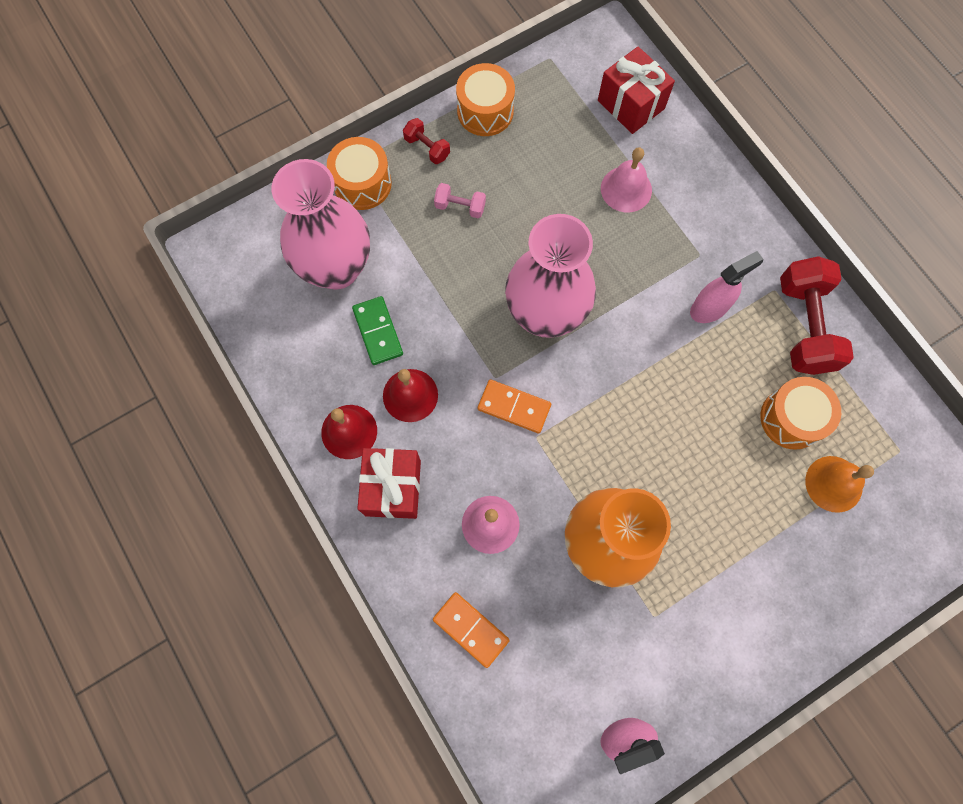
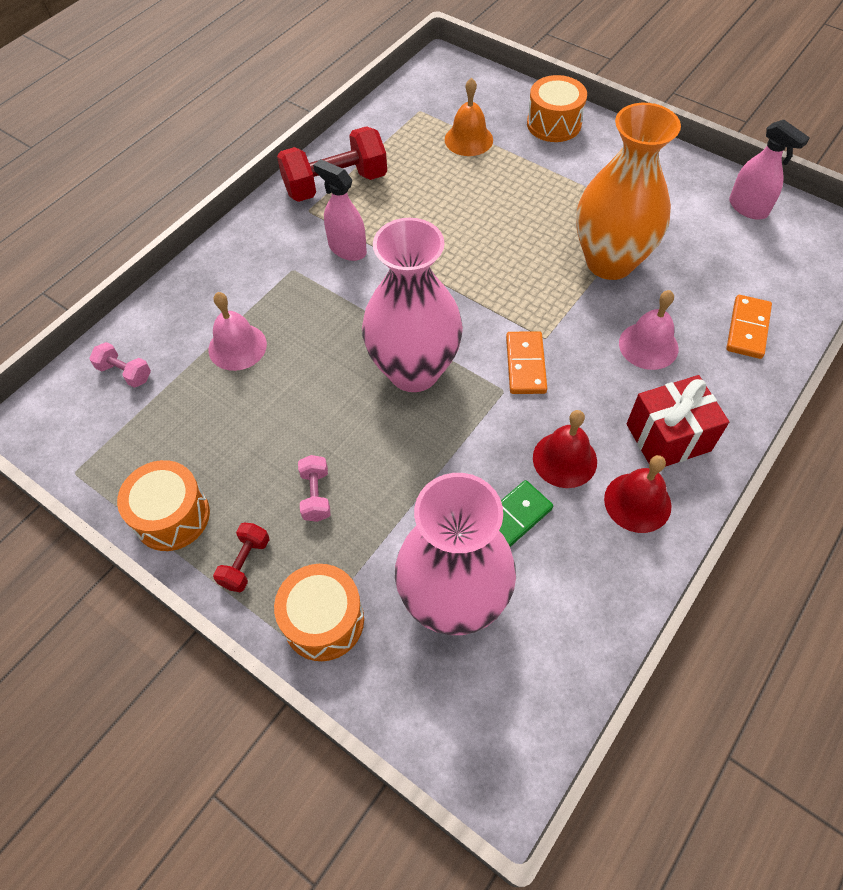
camera: 110 degrees left, 15 degrees down
red gift [598,46,675,134] -> pink dumbbell [89,342,151,388]
orange drum [760,377,841,450] -> orange drum moved to [527,75,587,142]

